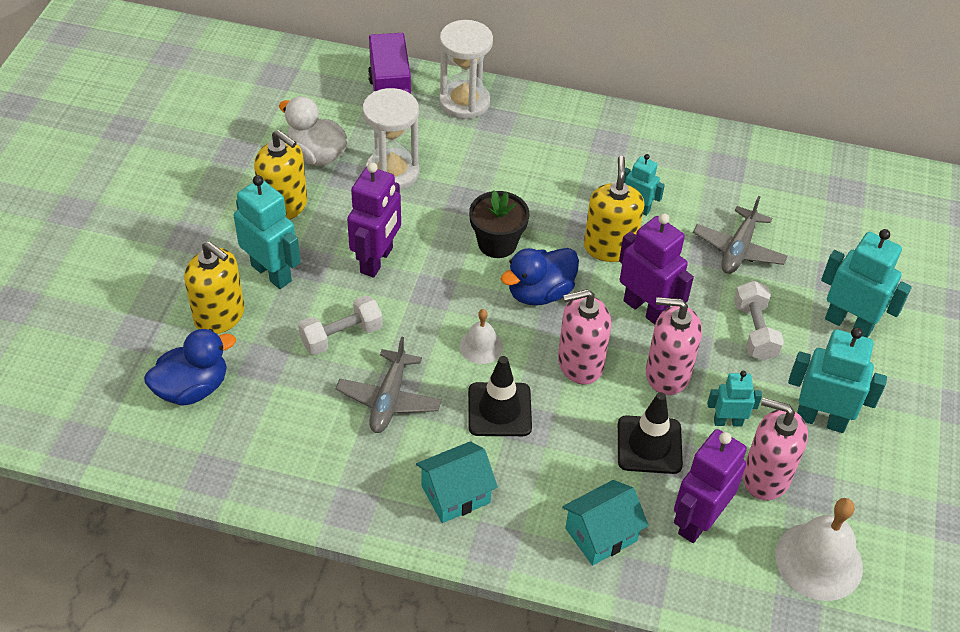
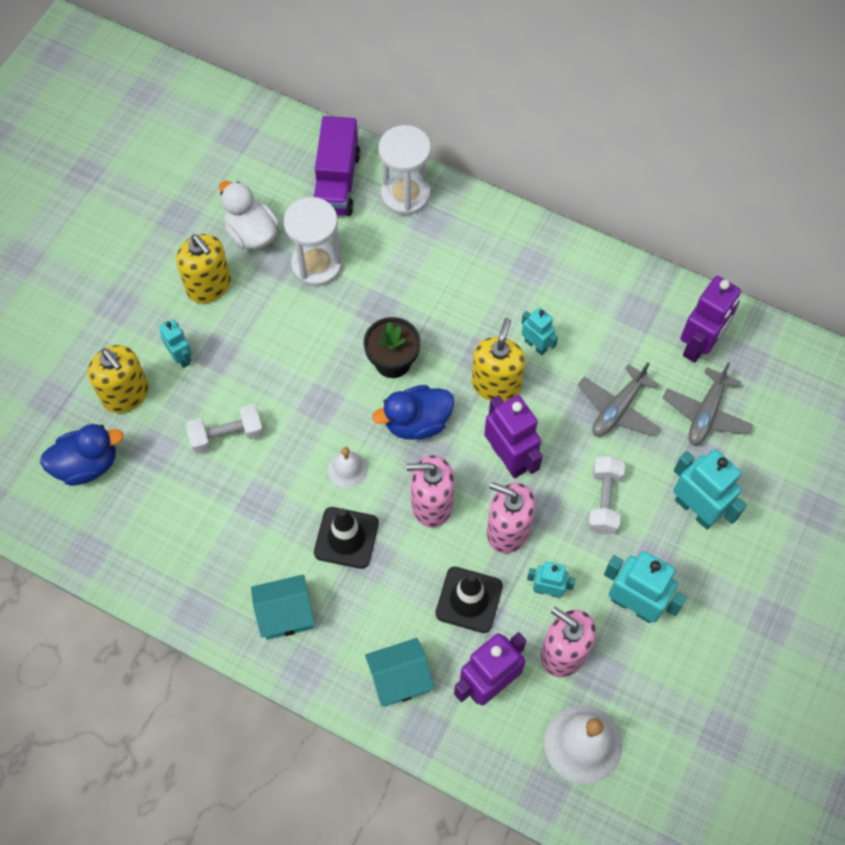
camera: 15 degrees right, 15 degrees up
turquoise robot [234,175,301,289] -> turquoise robot [159,319,192,368], size x0.58
grey plane [336,336,442,433] -> grey plane moved to [663,362,753,445]
purple robot [347,162,401,277] -> purple robot moved to [681,276,741,363]

